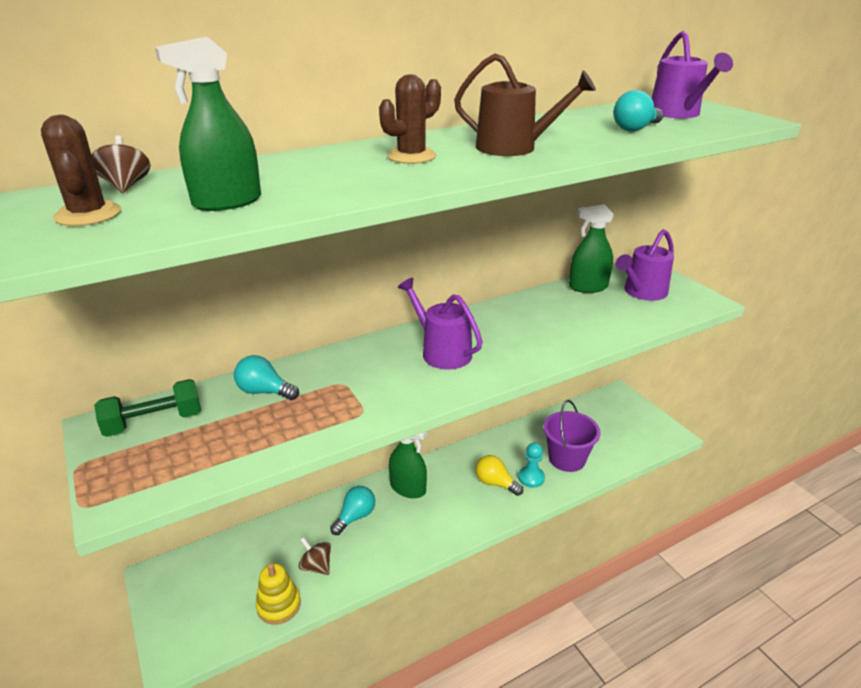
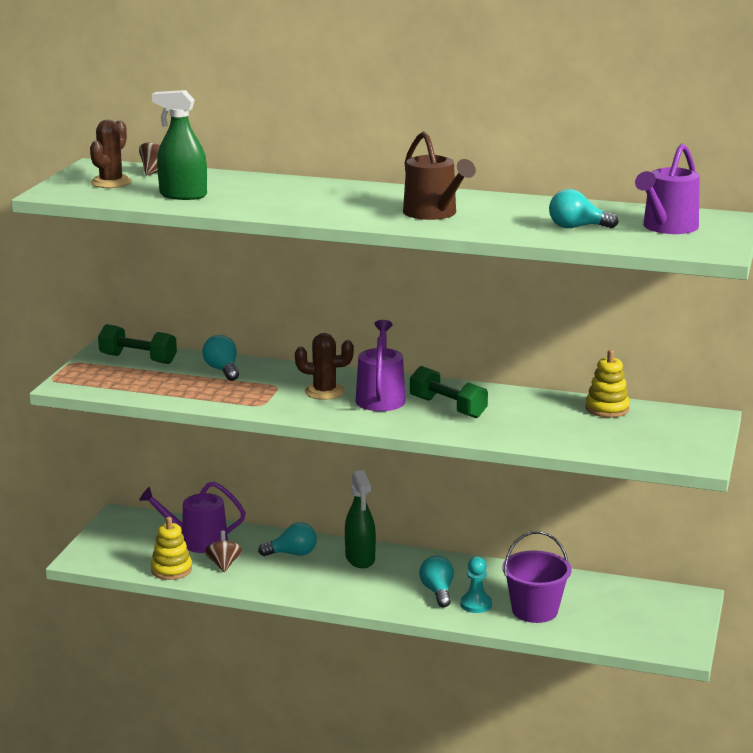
camera: 45 degrees right, 10 degrees down
brown cactus [379,74,441,164] -> brown cactus moved to [295,333,354,400]
yellow light bulb [476,455,523,496] -> turquoise light bulb [419,556,454,607]
green spray bottle [569,204,614,293] -> yellow stacking toy [586,350,630,418]
purple watering can [616,229,674,301] -> purple watering can moved to [139,481,246,553]
none -> green dumbbell [410,366,488,418]

